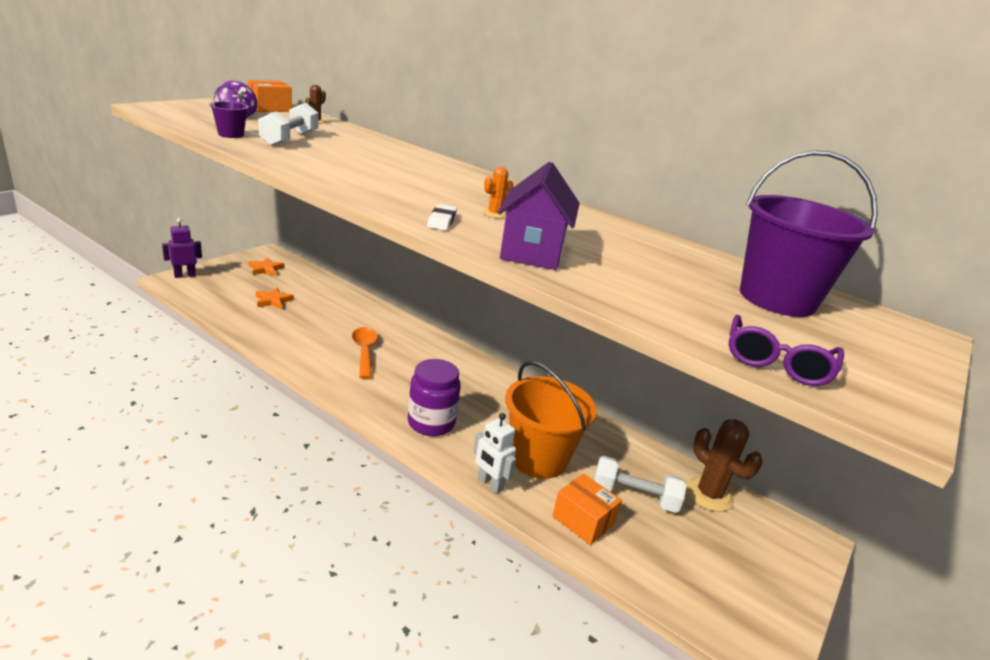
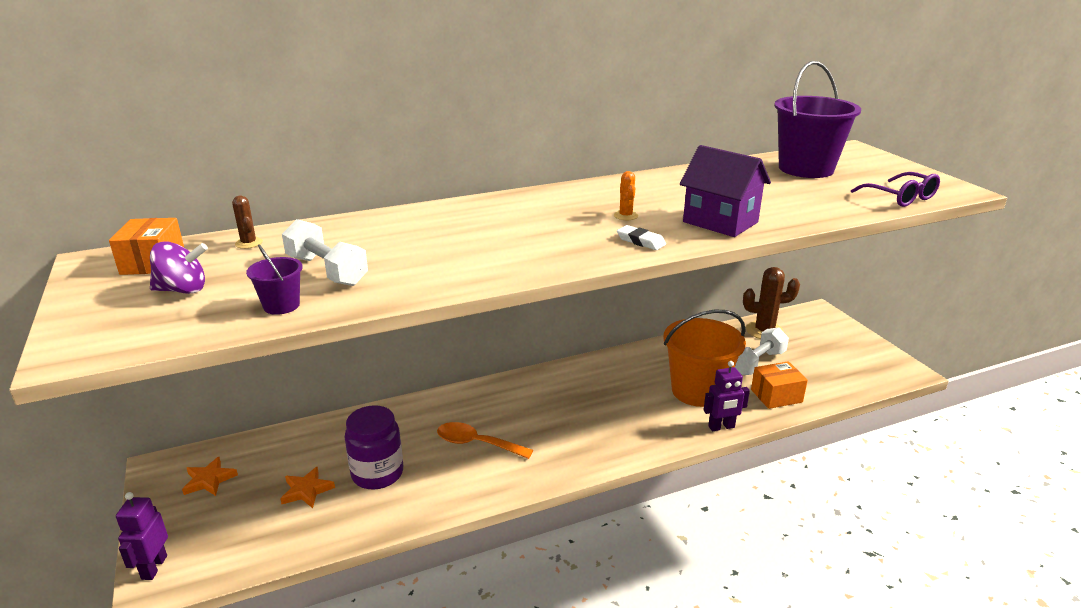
camera: 55 degrees left, 0 degrees up
purple jar [408,359,461,436] -> purple jar moved to [345,405,403,489]
white robot [473,413,516,494] -> purple robot [703,361,750,431]

